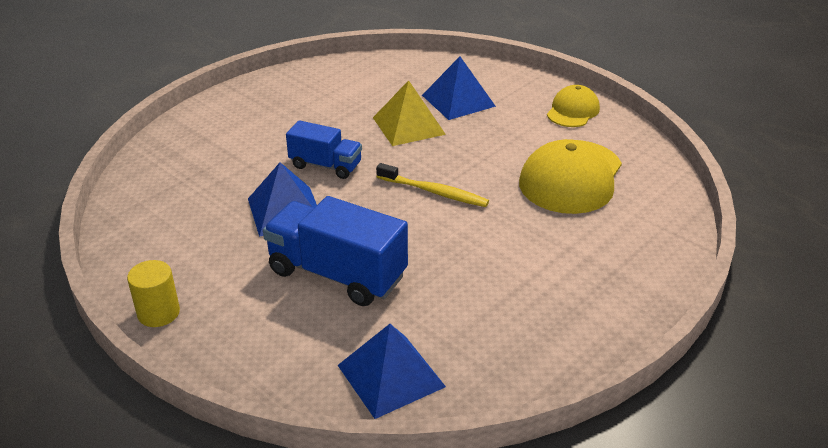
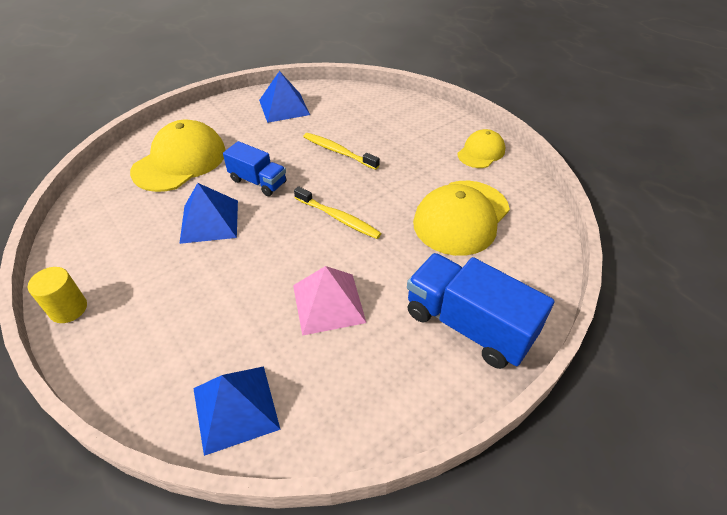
camera: 10 degrees right, 10 degrees up
blue truck [263,196,408,306] -> blue truck moved to [407,253,555,369]
yellow pyramid [373,80,446,146] -> yellow toothbrush [303,133,380,170]
blue pyramid [422,57,496,120] -> blue pyramid moved to [259,71,310,123]
none -> yellow cap [130,120,226,192]
none -> pink pyramid [293,266,366,336]

